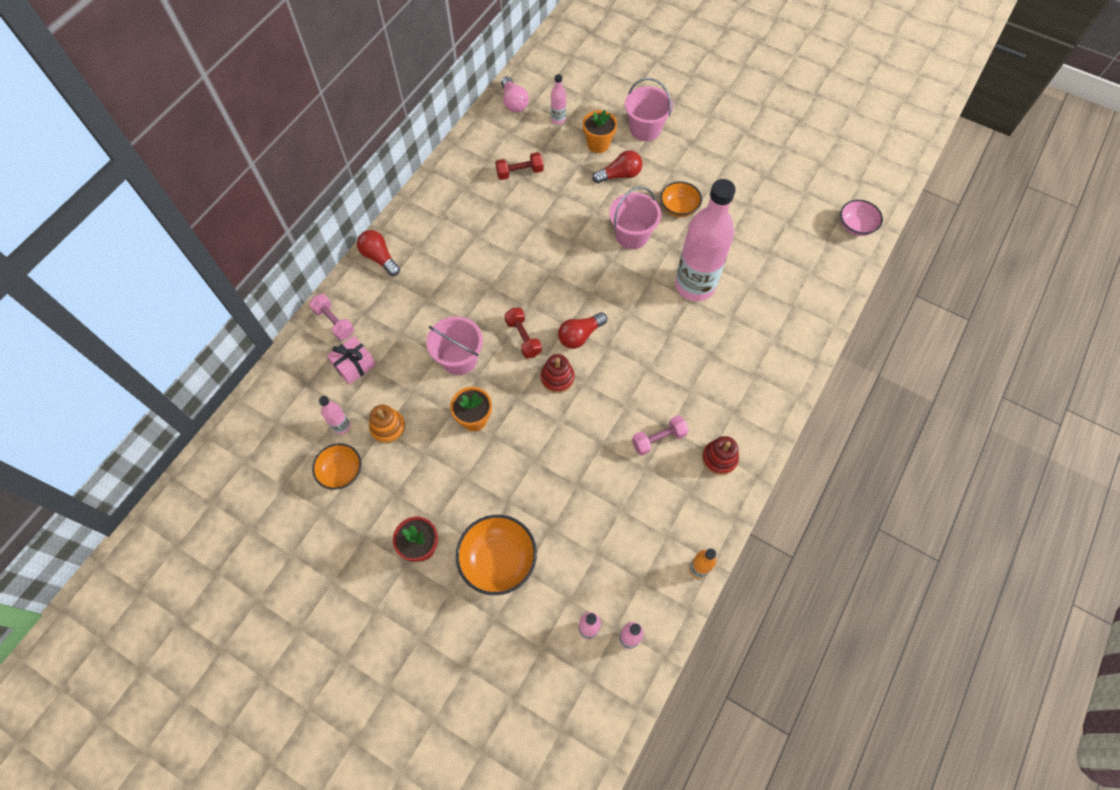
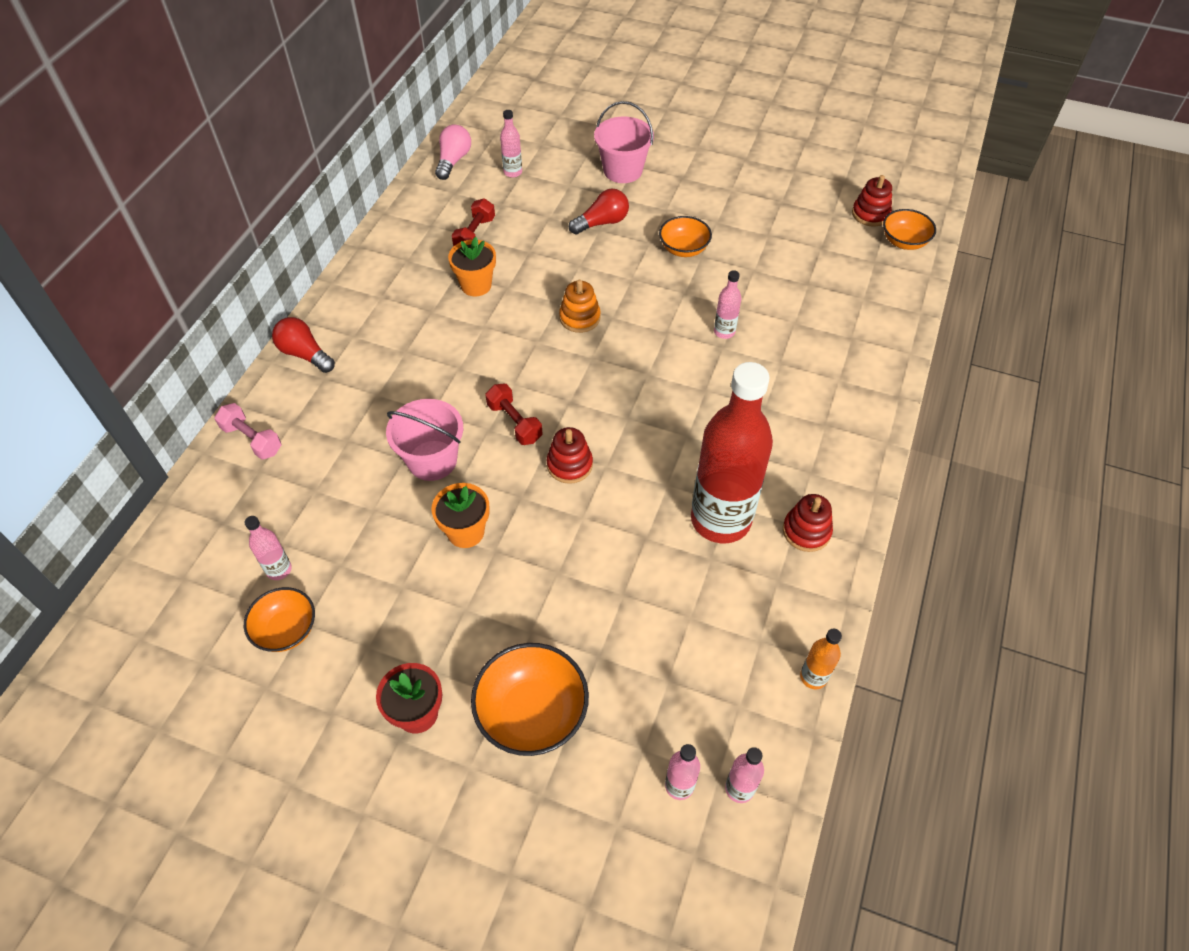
camera: 10 degrees left, 10 degrees down
pink gift [327,336,376,385] -> none
orange stacking toy [369,405,405,444] -> orange stacking toy moved to [559,280,601,333]
red dumbbell [495,152,544,180] -> red dumbbell turned 45 degrees counterclockwise [452,198,495,246]
pink light bulb [501,76,529,113] -> pink light bulb turned 135 degrees counterclockwise [435,124,471,180]
red light bulb [558,312,607,349] -> none
orange flower pot [583,110,617,153] -> orange flower pot moved to [448,237,496,296]
pink bucket [609,186,661,249] -> none
pink dumbbell [632,415,689,456] -> red bottle [691,362,773,543]
pink bottle [675,179,736,301] -> pink bottle [714,270,741,339], size x0.41
pink bowl [840,200,883,236] -> orange bowl [883,209,936,250]
none -> red stacking toy [852,175,892,227]

